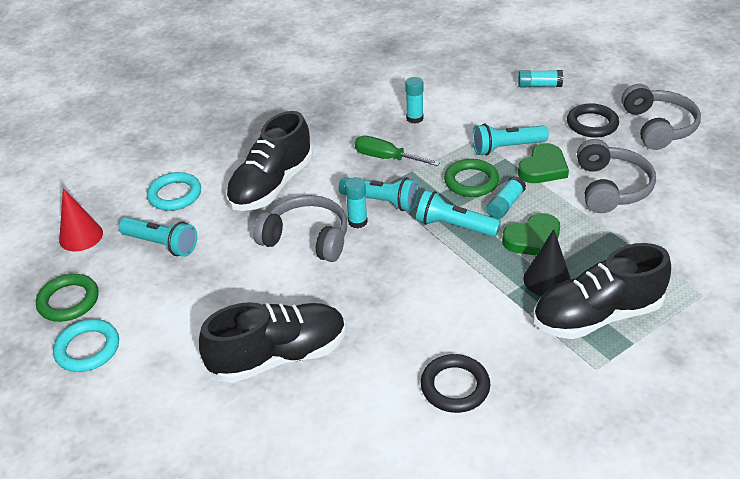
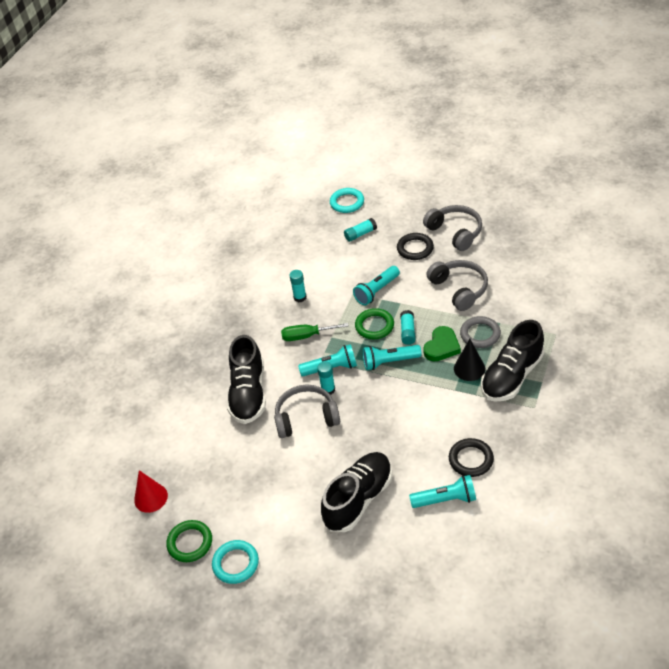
camera: 30 degrees left, 5 degrees up
turquoise flashlight [119,217,197,257] -> turquoise flashlight moved to [409,475,476,508]
turquoise ring [147,172,201,211] -> turquoise ring moved to [330,188,364,213]
green heart [518,143,569,183] -> none
none -> grey ring [460,316,501,348]

